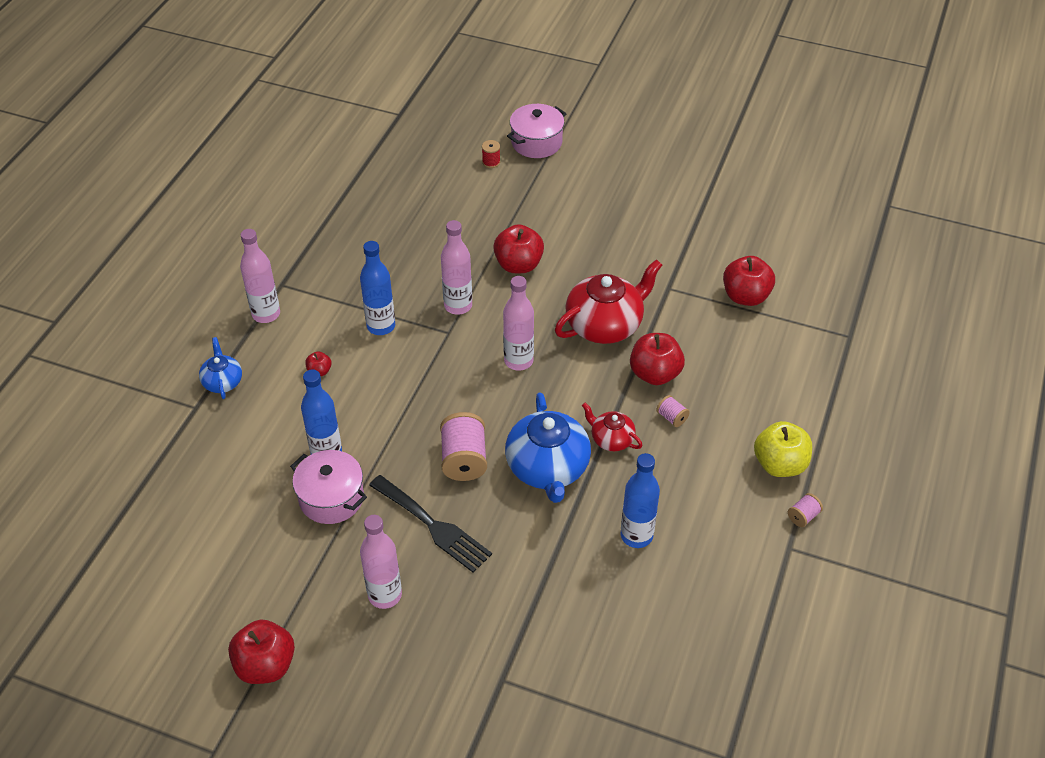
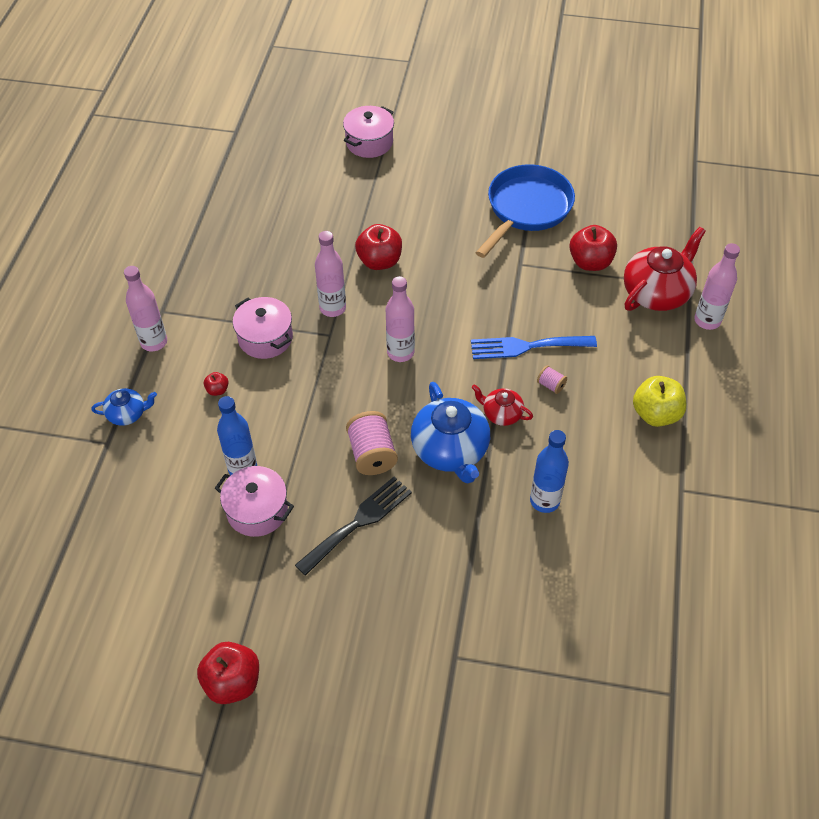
camera: 10 degrees left, 5 degrees up
blue teapot [199,337,242,399] -> blue teapot turned 105 degrees clockwise [91,388,157,426]
blue bottle [360,241,395,335] -> pink pot [233,297,293,359]
pink bottle [360,515,402,609] -> pink bottle moved to [694,243,740,330]
black fork [369,475,492,573] -> black fork turned 75 degrees counterclockwise [295,477,412,576]
red spool [482,140,500,168] -> none
red teapot [555,259,662,344] -> red teapot moved to [624,227,706,311]
red apple [630,333,685,385] -> blue fork [471,336,597,359]
pink spool [788,493,823,527] -> none
none -> blue pan [476,164,575,258]

